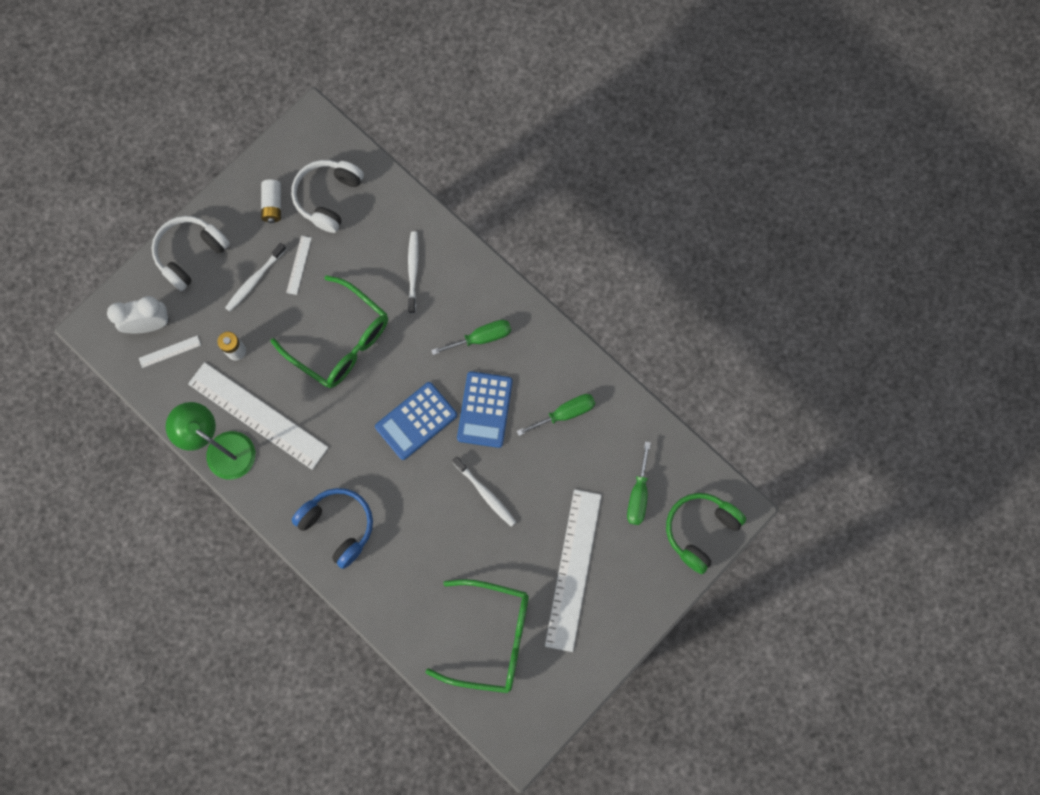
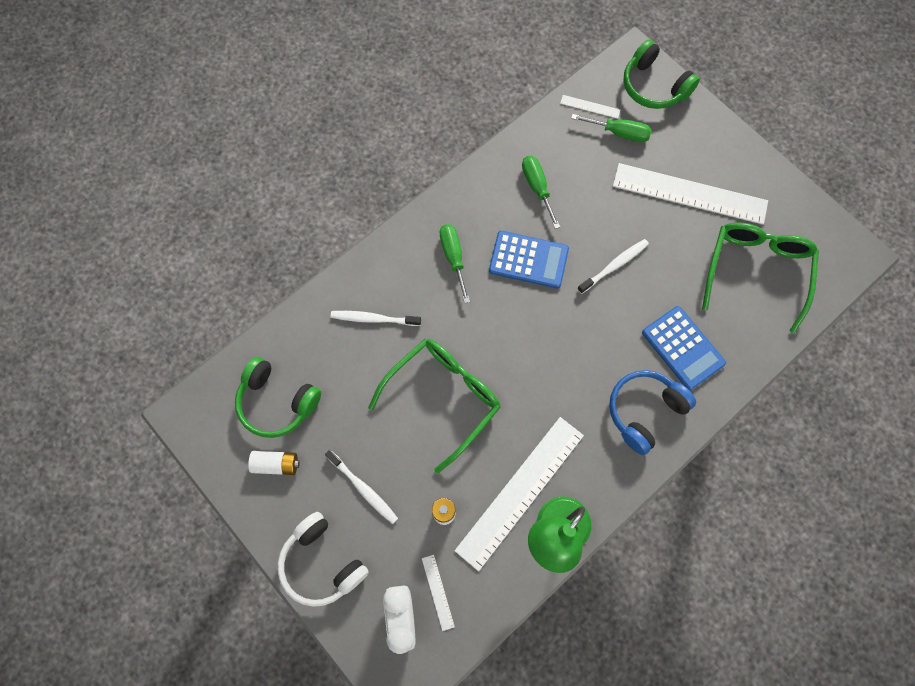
camera: 85 degrees left, 5 degrees down
white ruler [286,236,312,295] -> white ruler moved to [560,95,620,119]
white headphones [291,160,364,233] -> green headphones [235,357,321,438]
blue calculator [375,382,457,460] -> blue calculator moved to [642,306,726,390]

